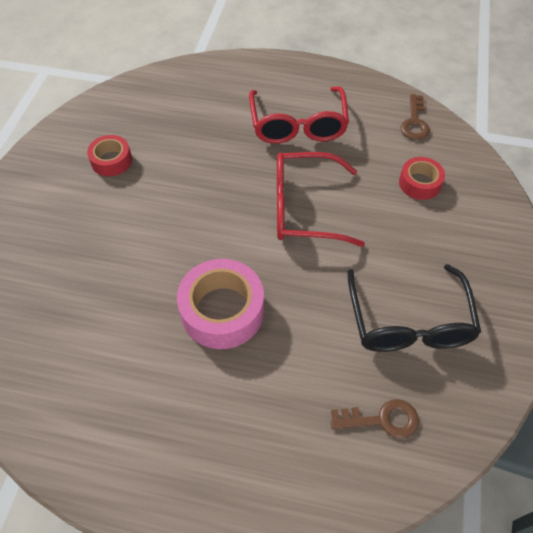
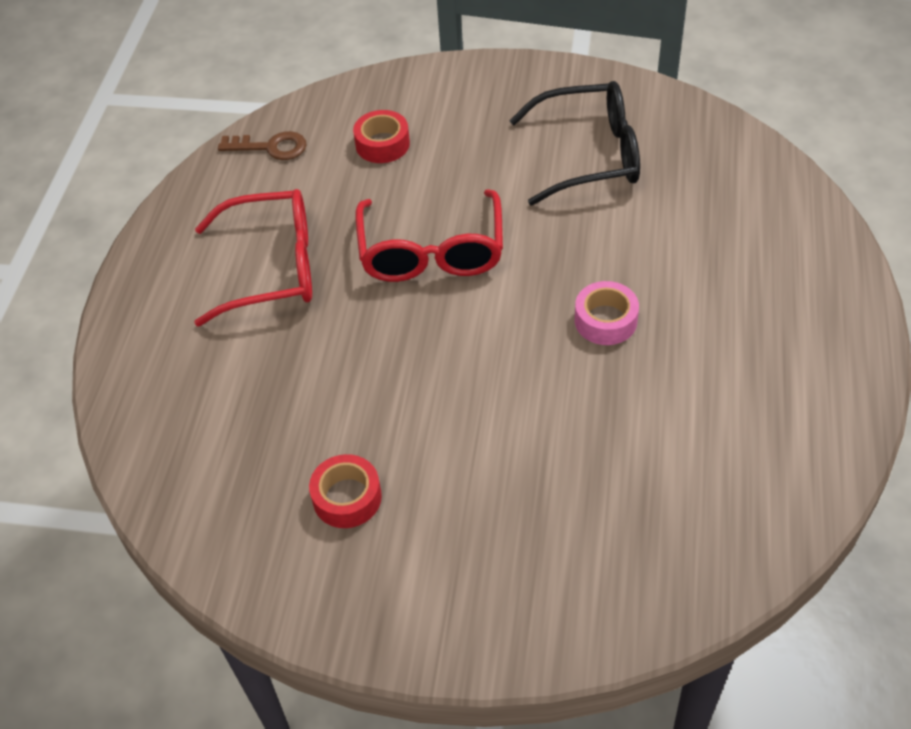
camera: 90 degrees left, 5 degrees down
pink tape [177,259,264,349] -> pink tape [575,281,639,345], size x0.58
brown key [331,399,419,439] -> none

